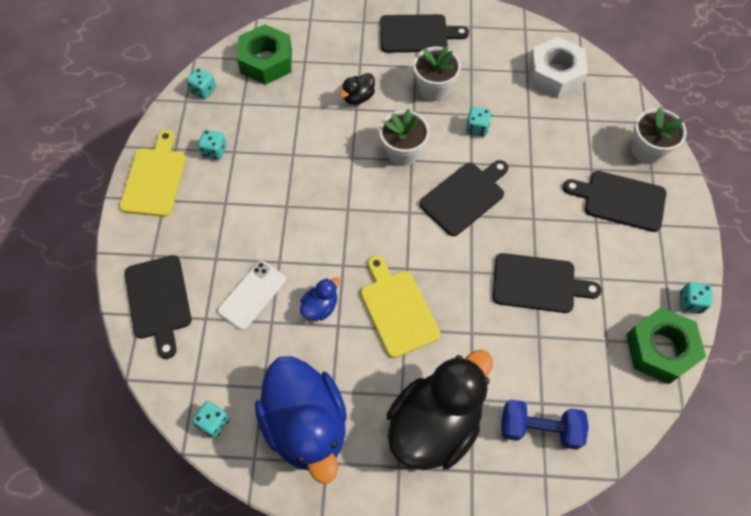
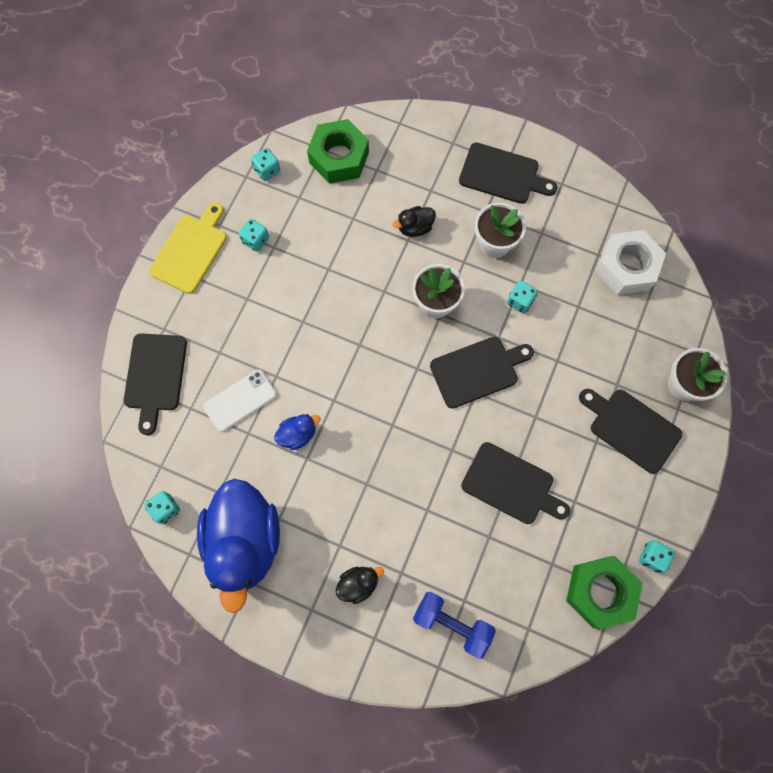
camera: 20 degrees right, 10 degrees up
yellow cutting board [361,255,441,358] -> none
black duck [387,350,493,470] -> black duck [335,567,384,604], size x0.42

